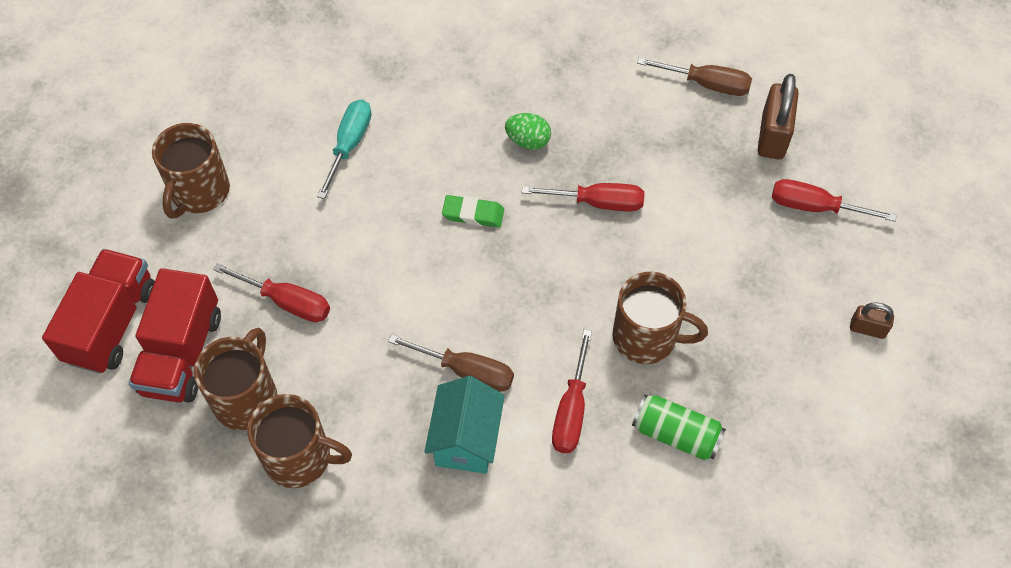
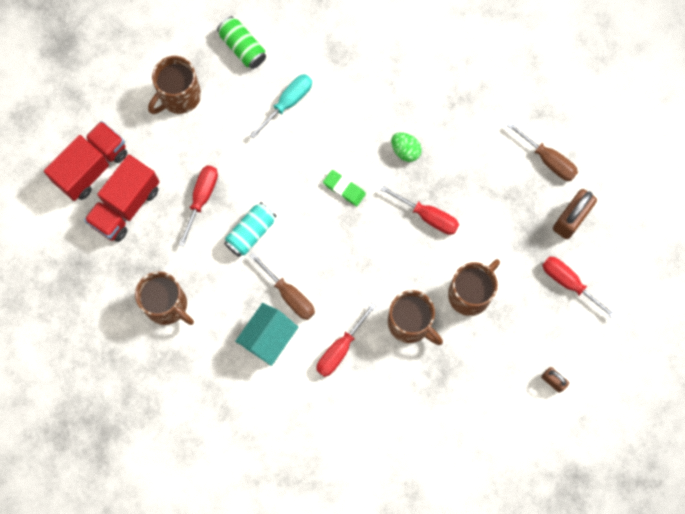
camera: 25 degrees right, 15 degrees up
brown mug [194,328,277,430] -> brown mug moved to [448,259,500,316]
red screwdriver [213,263,330,322] -> red screwdriver turned 120 degrees counterclockwise [178,165,218,247]
green can [632,394,726,460] -> green can moved to [217,16,266,69]
none -> turquoise can [224,202,277,257]

